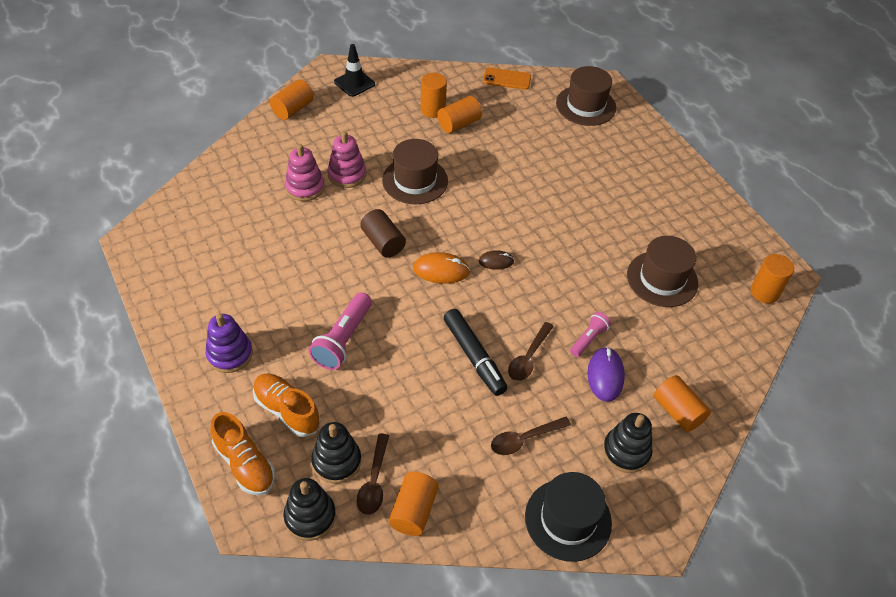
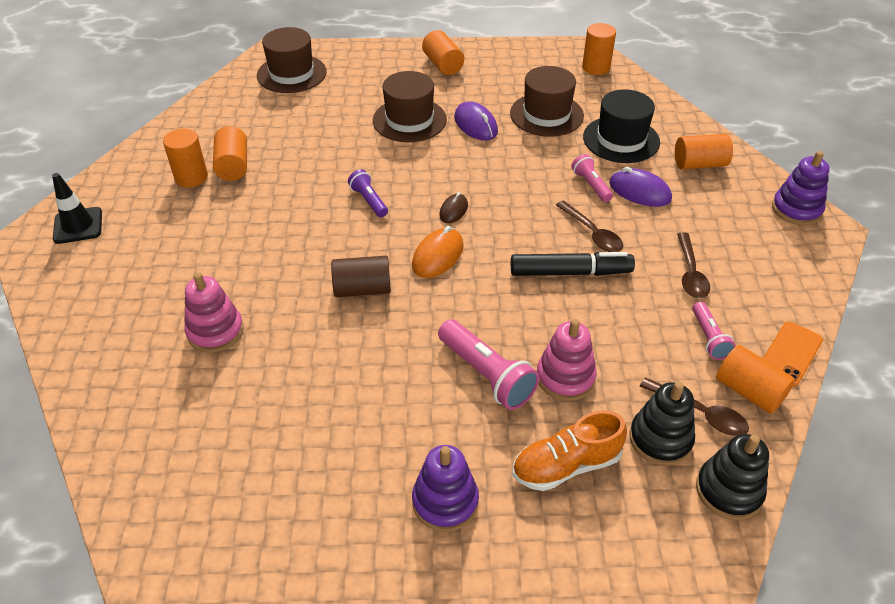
camera: 60 degrees left, 5 degrees down
orange shoe [210,412,275,496] -> none
orange cylinder [270,79,314,120] -> orange cylinder moved to [422,30,464,75]
pink stacking toy [327,131,366,188] -> pink stacking toy moved to [537,319,597,401]
brown hat [382,139,448,204] -> brown hat moved to [373,71,447,142]
orange phone [483,67,531,90] -> orange phone moved to [763,321,823,387]
black hat [525,472,612,562] -> black hat moved to [583,89,660,163]
black stacking toy [603,413,653,473] -> none
none -> purple flashlight [348,169,388,217]
none -> purple mouse [454,101,498,141]
none -> pink flashlight [692,302,736,360]
none -> purple stacking toy [772,151,830,225]

